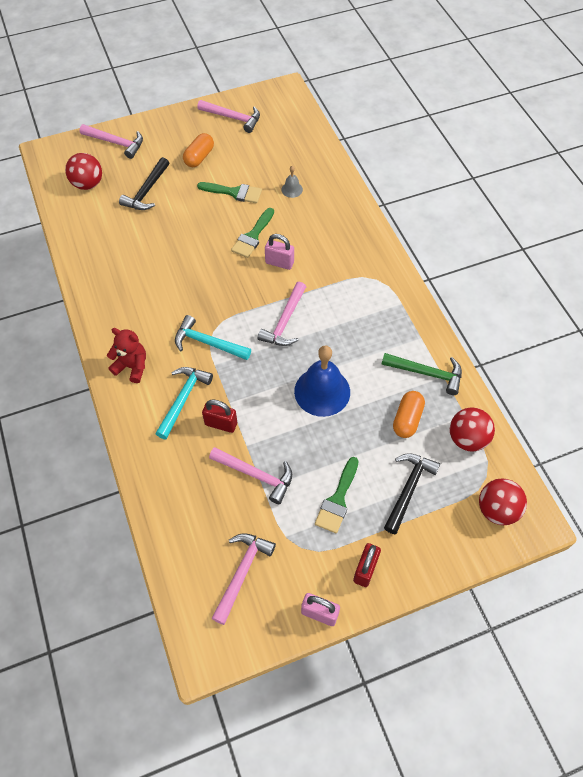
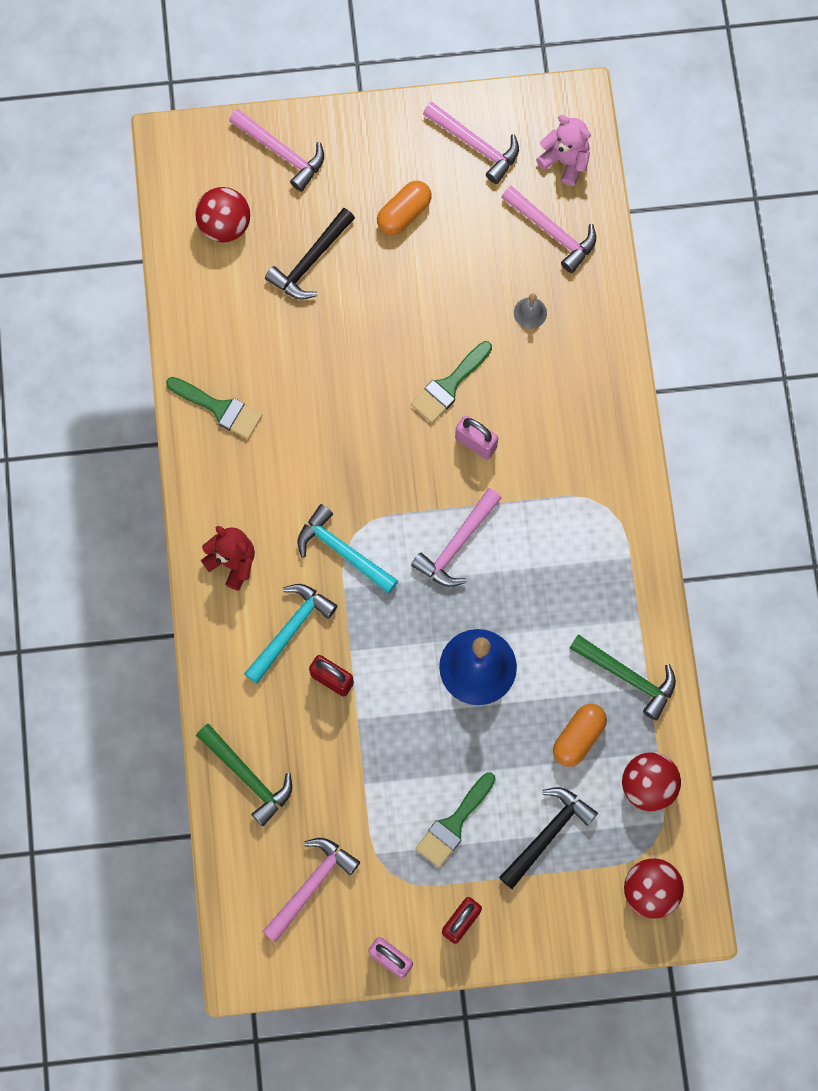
camera: 15 degrees right, 15 degrees up
green brush [197,182,262,203] -> green brush moved to [166,377,262,439]
pink hammer [209,447,292,504] -> pink hammer moved to [501,186,596,273]
none -> green hammer [196,724,292,826]
none -> pink teddy bear [536,115,591,186]

